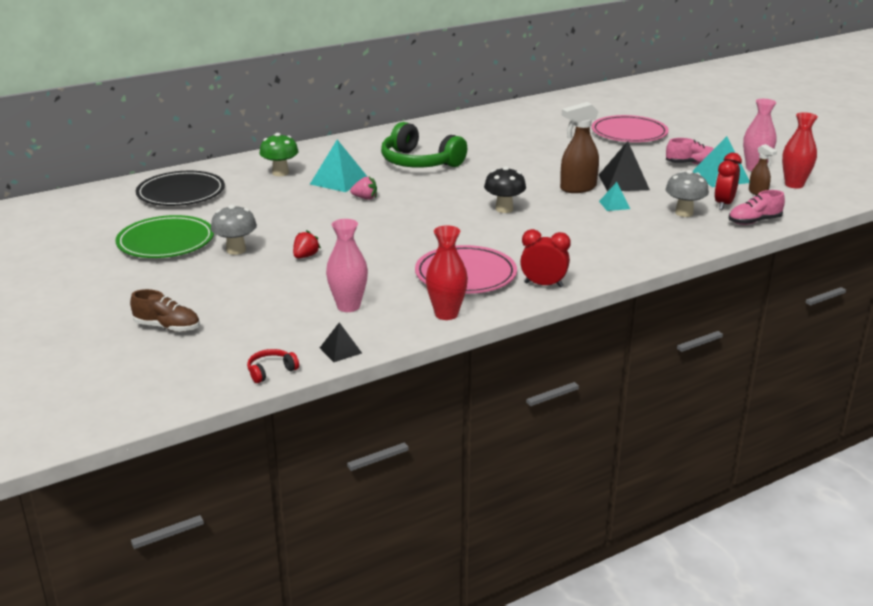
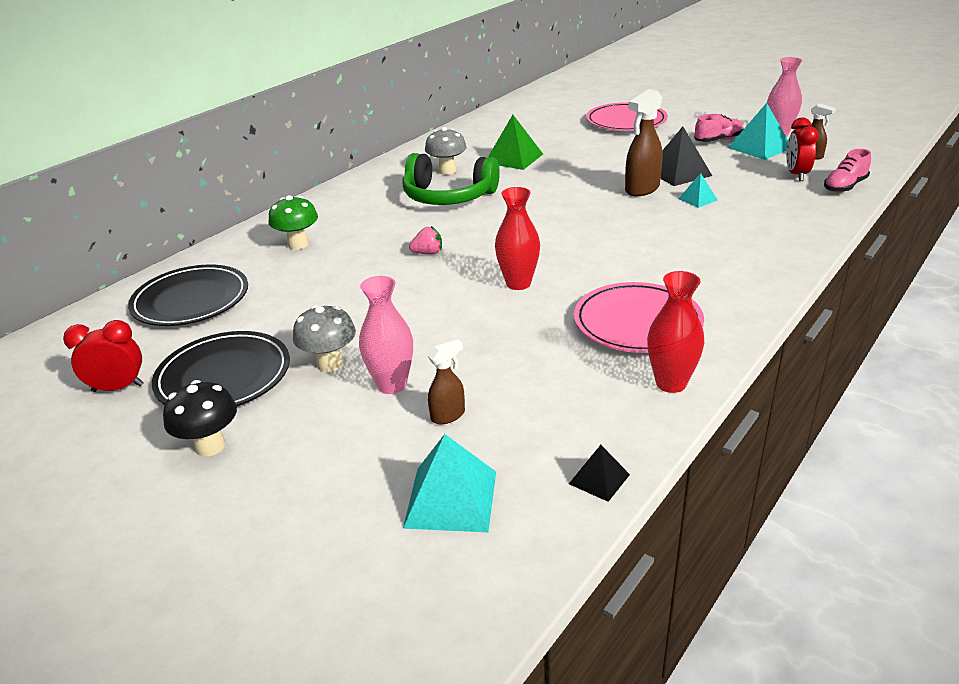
camera: 20 degrees left, 5 degrees up
green plate [116,215,214,258] -> black plate [152,331,290,406]
brown shoe [130,289,200,332] -> none
red headphones [247,349,299,383] -> none
red strawberry [293,230,321,259] -> none
turquoise pyramid [310,140,368,192] -> turquoise pyramid moved to [403,434,496,532]
pink vase [326,219,368,312] -> pink vase moved to [359,276,413,394]
black mushroom [484,166,526,213] -> black mushroom moved to [163,380,237,456]
red clock [520,229,571,287] -> red clock moved to [63,320,144,392]
grey mushroom [666,170,709,217] -> grey mushroom moved to [425,127,467,175]
red vase [782,112,818,188] -> red vase moved to [495,187,540,290]
none -> brown spray bottle [428,339,465,424]
none -> green pyramid [488,115,543,170]

